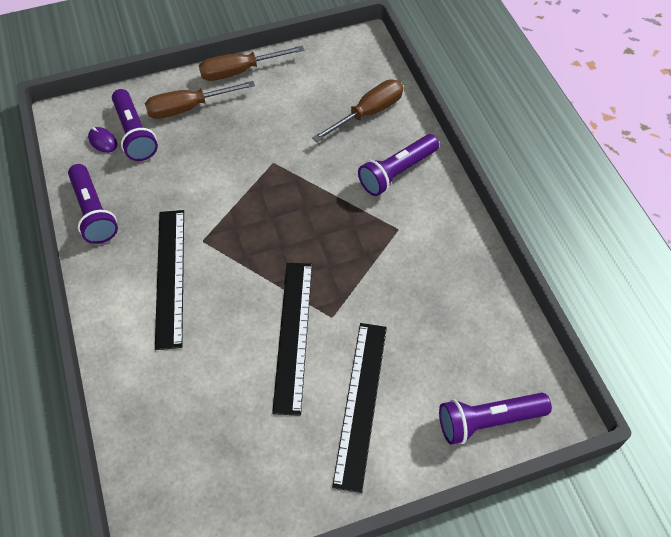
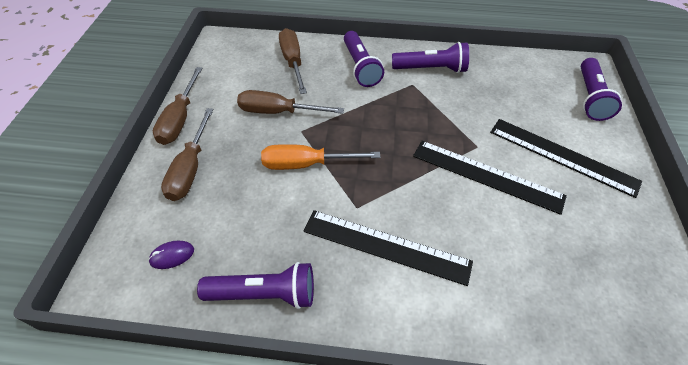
camera: 65 degrees left, 5 degrees down
purple flashlight [112,89,158,161] -> purple flashlight moved to [392,42,469,73]
none -> brown screwdriver [237,90,344,114]
none -> orange screwdriver [261,144,381,170]

